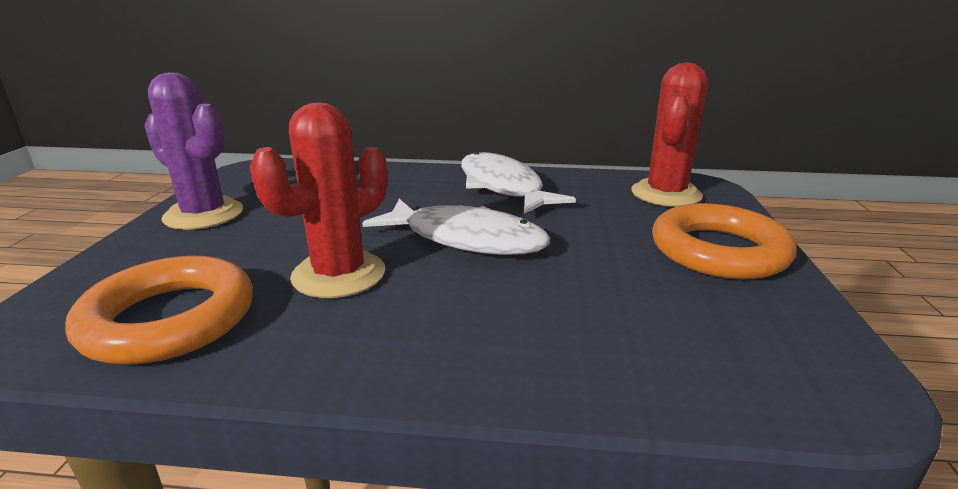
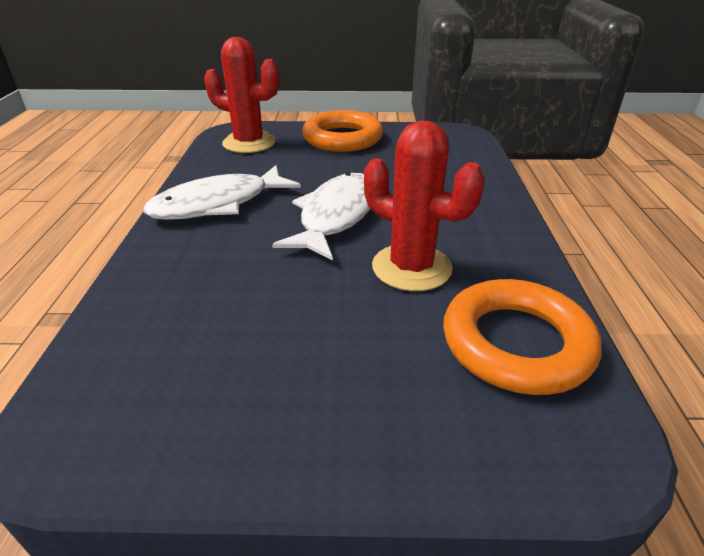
camera: 95 degrees left, 10 degrees up
purple cactus [144,72,243,230] -> none

